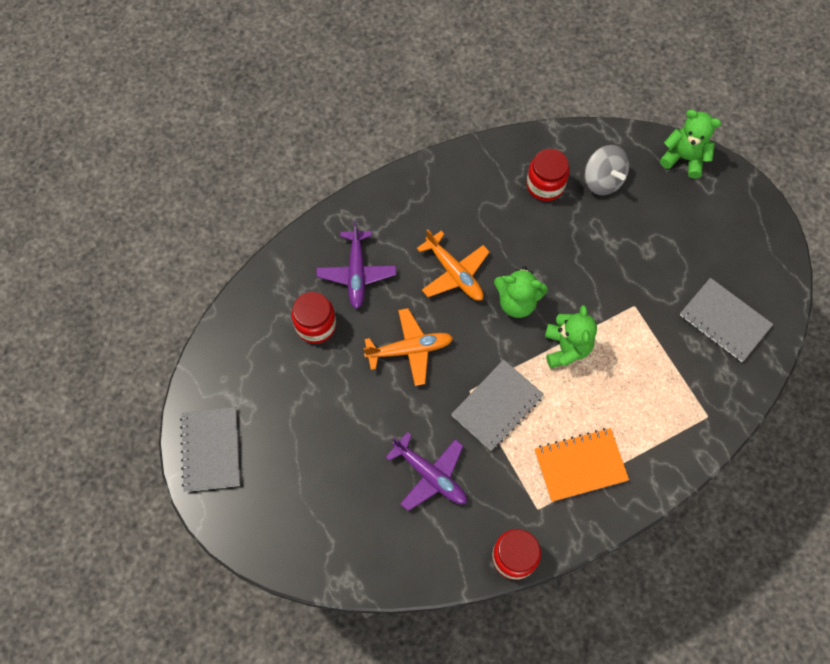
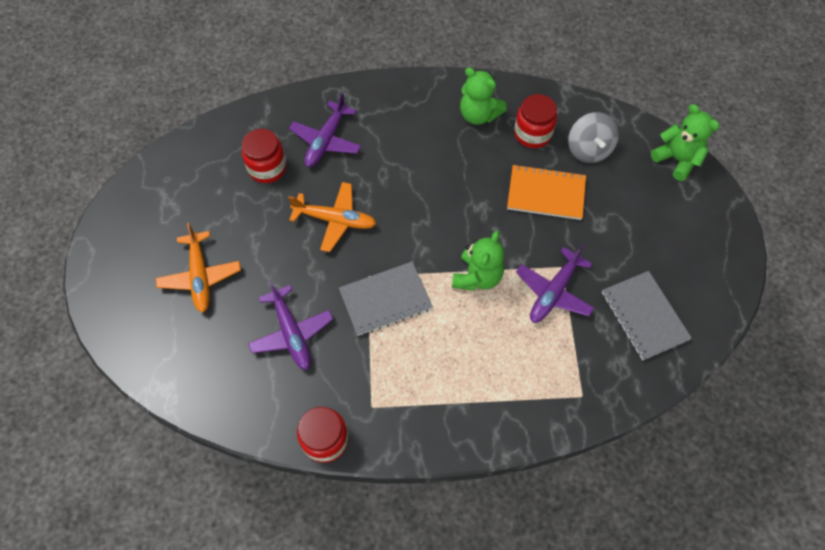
camera: 25 degrees right, 5 degrees down
grey notebook [180,407,240,492] -> none
orange plane [417,229,489,301] -> orange plane moved to [156,223,241,313]
green teddy bear [494,266,548,318] -> green teddy bear moved to [460,67,506,125]
orange notebook [535,428,629,502] -> orange notebook moved to [507,164,586,220]
none -> purple plane [516,244,594,323]

